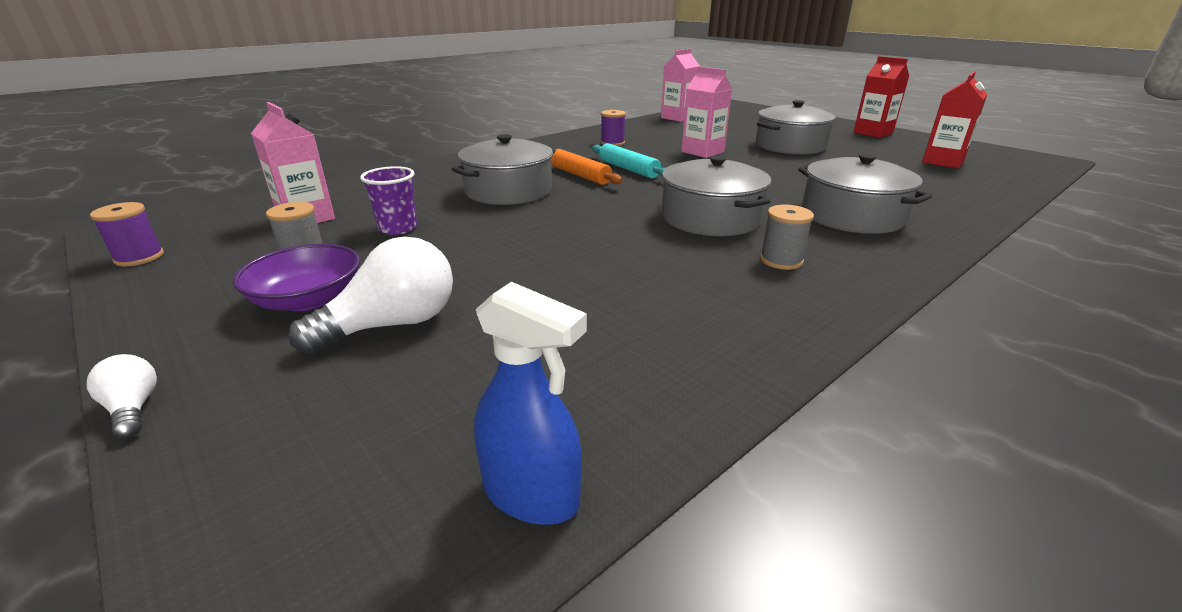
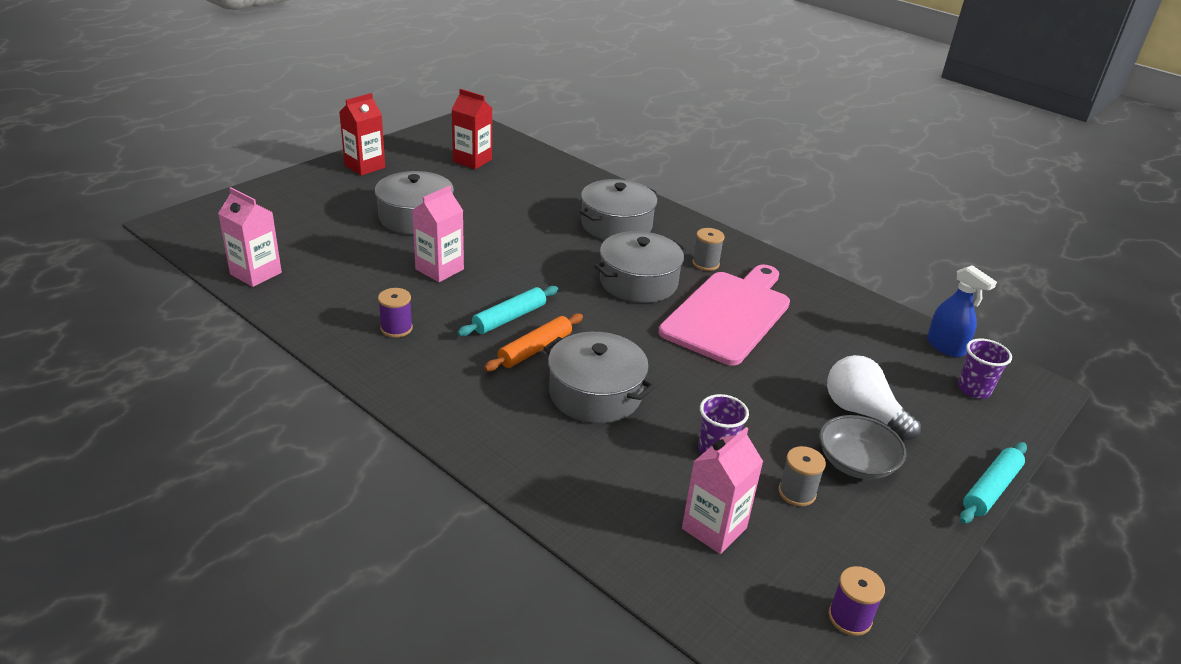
camera: 100 degrees left, 5 degrees up
white light bulb [87,354,157,438] -> turquoise rolling pin [960,442,1027,524]
purple bowl [233,244,360,311] -> grey bowl [819,415,906,479]
blue spray bottle [474,282,587,525] -> blue spray bottle turned 120 degrees clockwise [927,265,997,357]
none -> pink cutting board [659,265,790,366]
none -> purple cup [958,338,1012,399]

